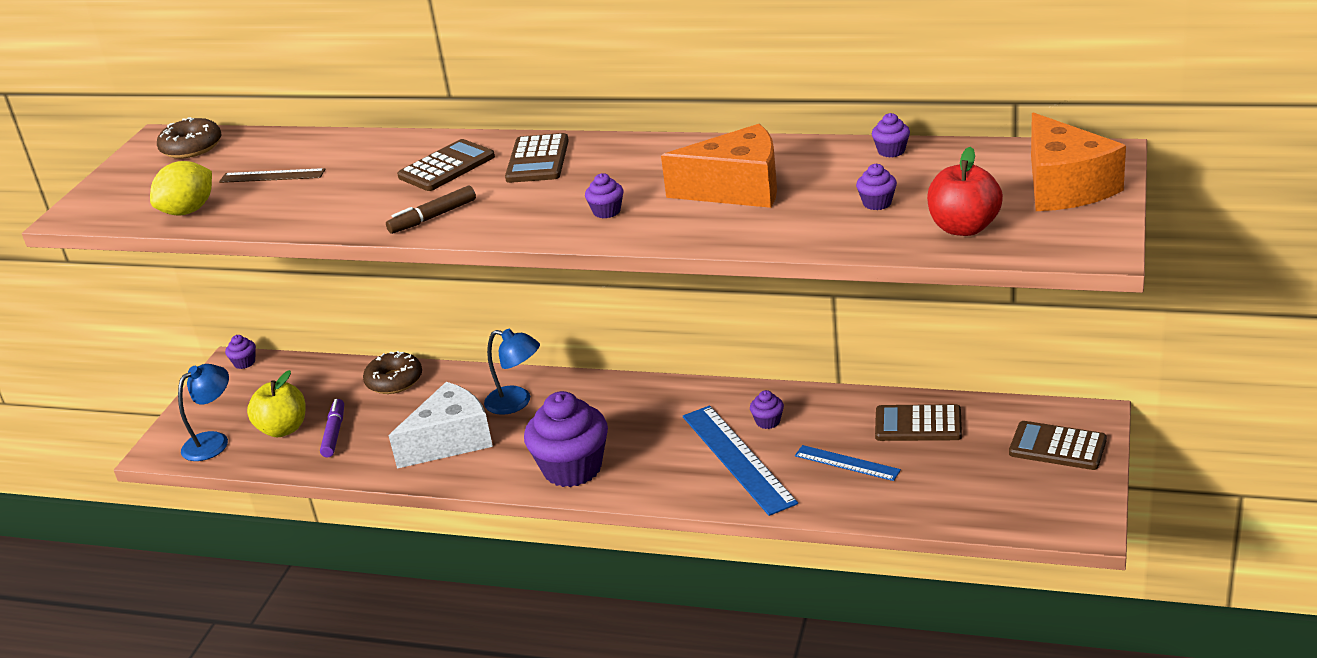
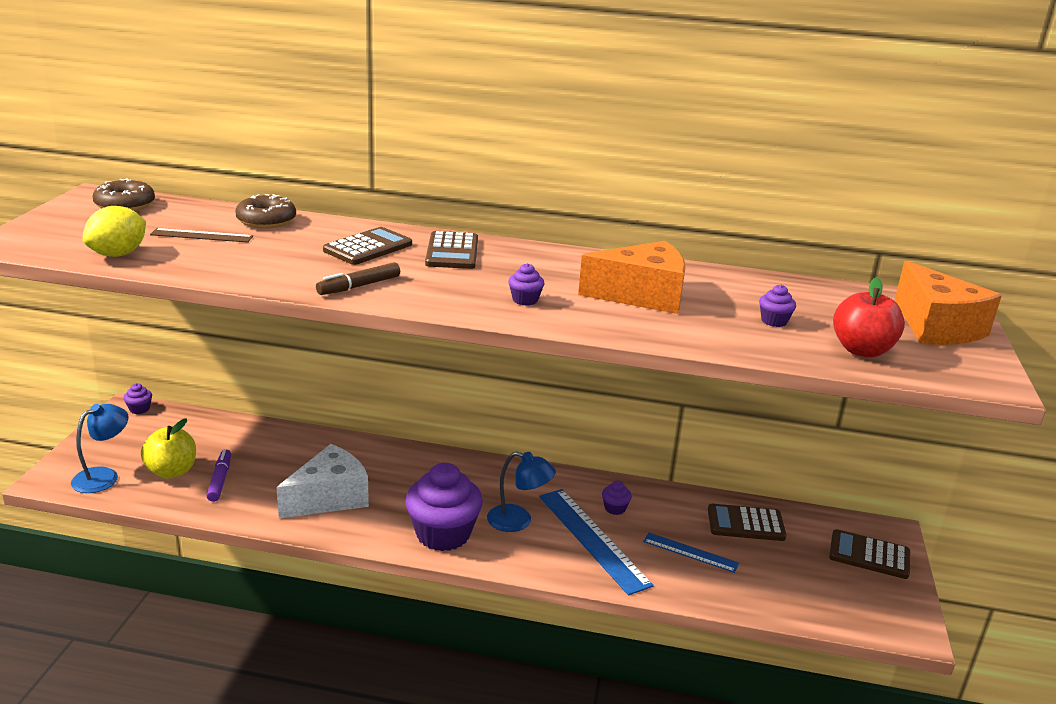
camera: 10 degrees left, 5 degrees down
brown donut [363,351,422,394] -> brown donut moved to [235,194,296,229]
blue lamp [484,329,540,415] -> blue lamp moved to [487,452,556,532]
purple cupcake [872,113,910,158] -> none

